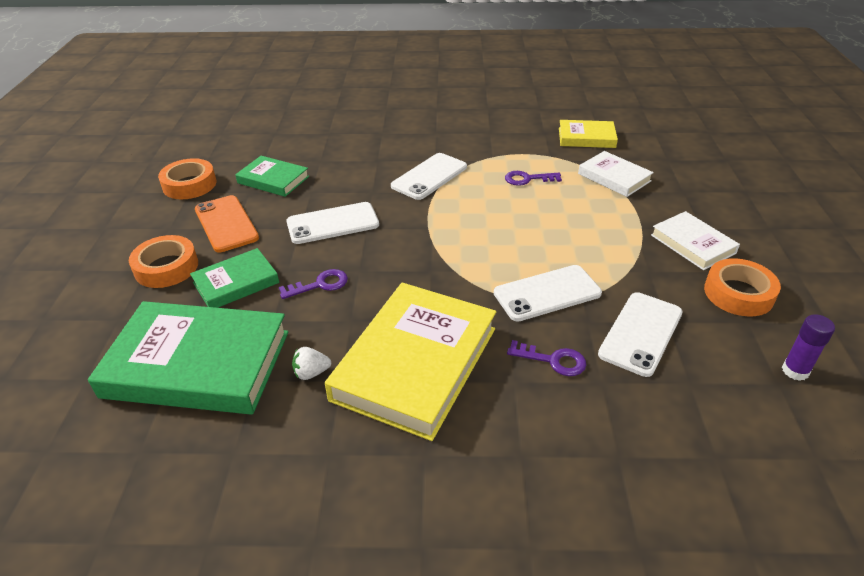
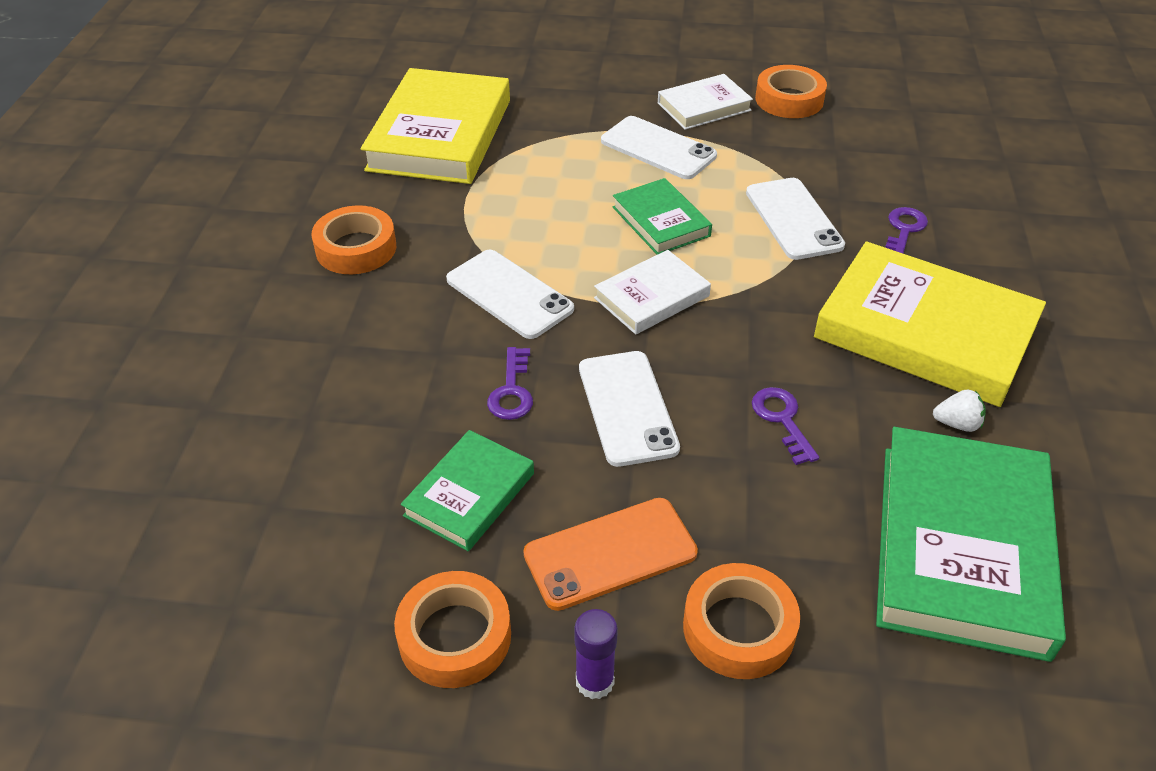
camera: 85 degrees left, 5 degrees up
green book [190,248,279,308] -> green book moved to [613,178,712,255]
white strawberry [292,347,331,380] -> white strawberry turned 75 degrees counterclockwise [933,389,986,432]
purple key [505,171,562,186] -> purple key moved to [487,347,533,420]
yellow book [559,120,618,148] -> yellow book [361,68,510,184], size x1.89
white book [578,151,654,197] -> white book moved to [594,250,711,335]
white phone [598,292,683,377] -> white phone moved to [601,116,717,179]
purple glue stick [782,314,835,381] -> purple glue stick moved to [574,609,618,699]
none -> orange tape [311,205,396,274]

